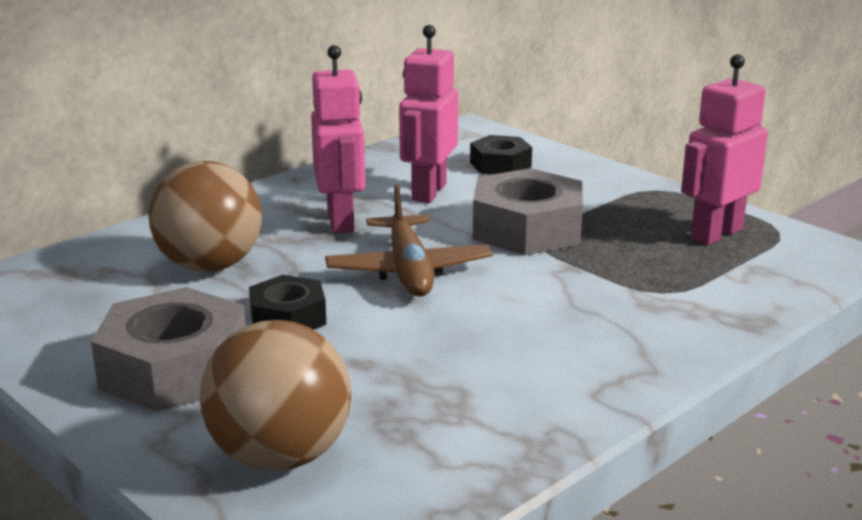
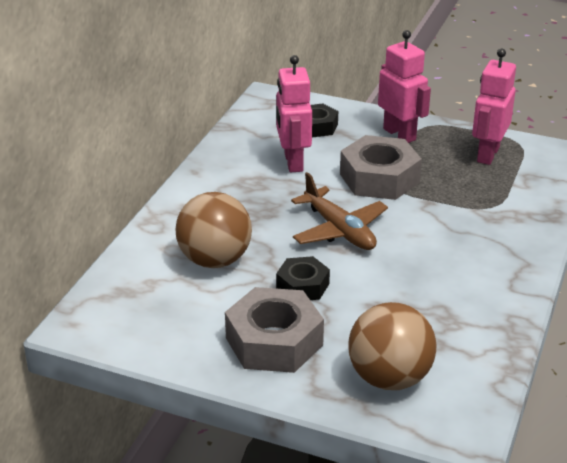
camera: 25 degrees left, 10 degrees up
pink robot [311,45,365,233] -> pink robot moved to [378,30,431,143]

